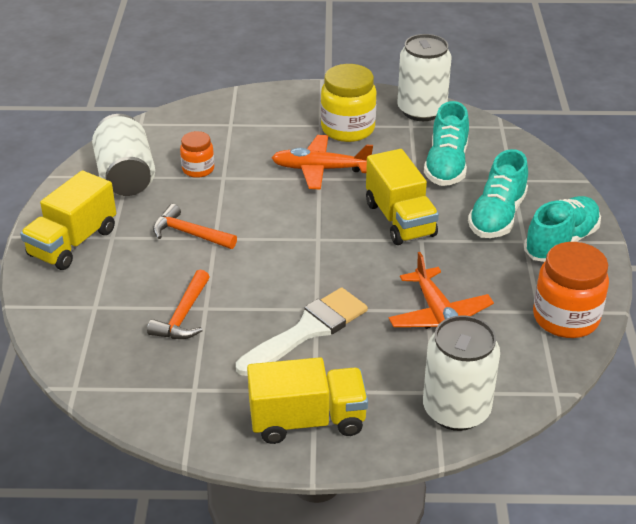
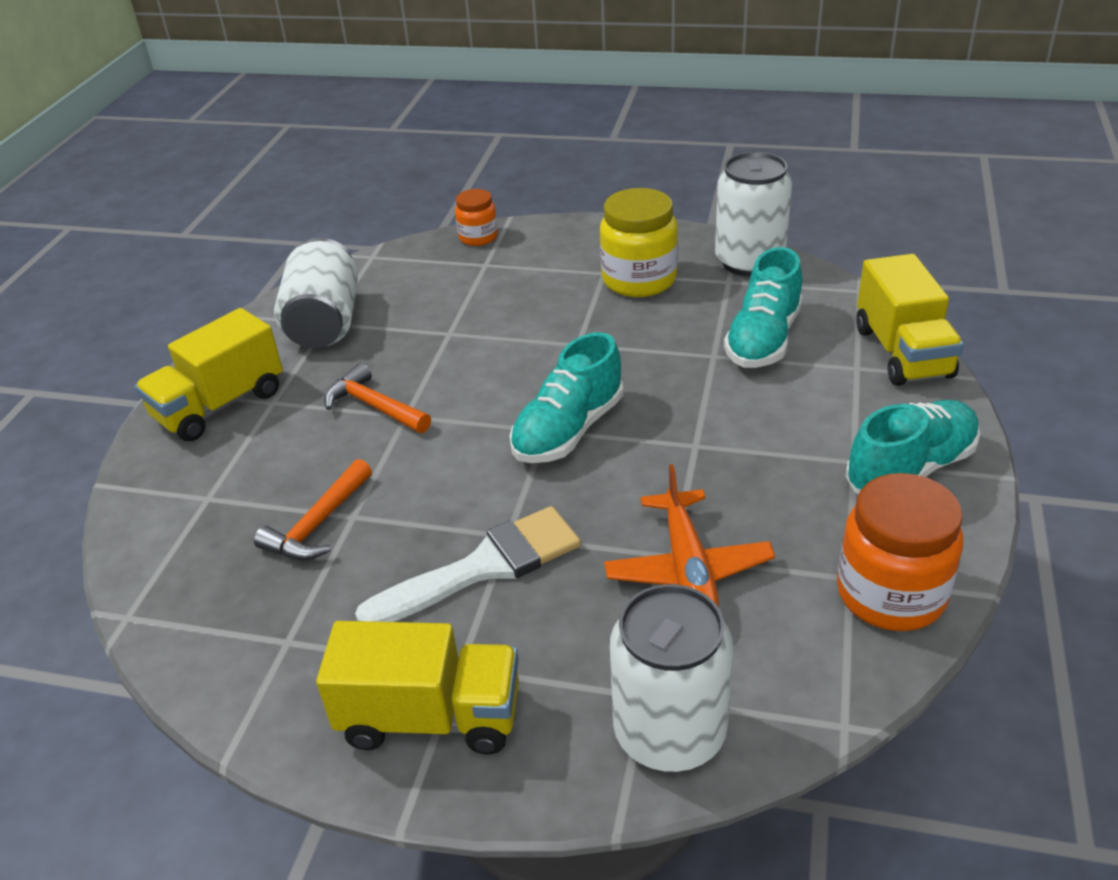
camera: 15 degrees right, 0 degrees up
orange jar [180,131,214,178] -> orange jar moved to [455,189,498,246]
orange plane [272,135,373,190] -> none
yellow truck [366,149,439,245] -> yellow truck moved to [856,254,964,386]
turquoise shoe [468,149,528,238] -> turquoise shoe moved to [509,332,624,463]

